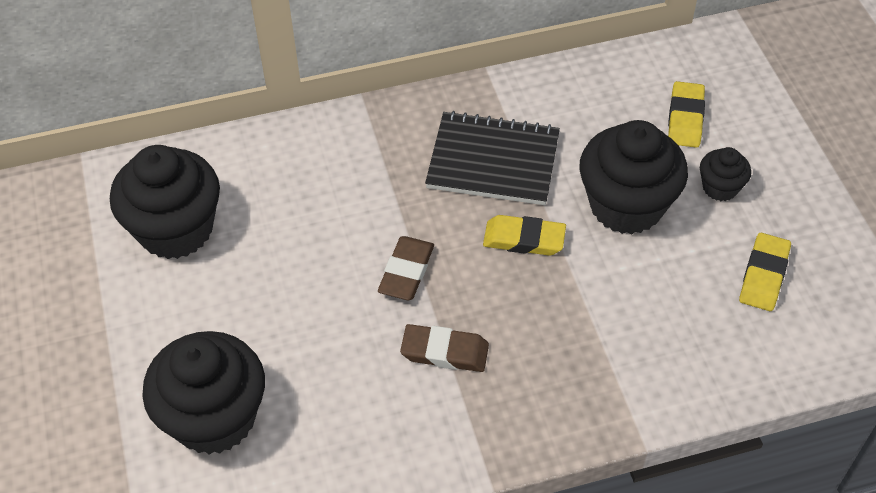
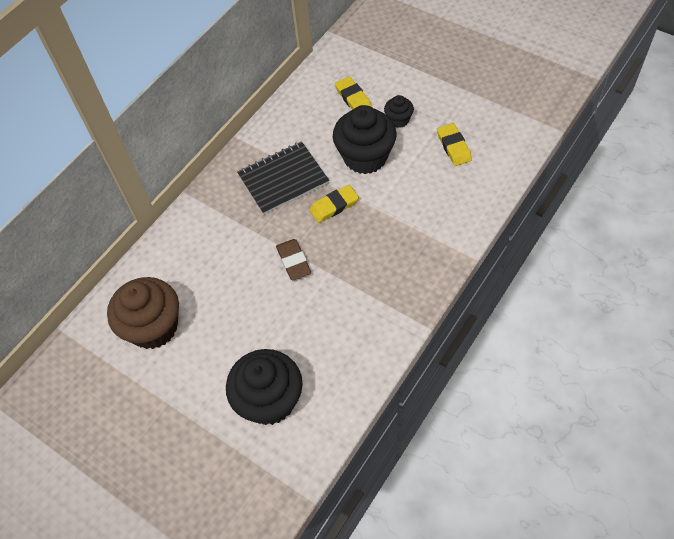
camera: 35 degrees left, 5 degrees up
black cupcake [110,145,220,259] -> brown cupcake [107,277,179,349]
brown eraser [400,324,489,372] -> none

